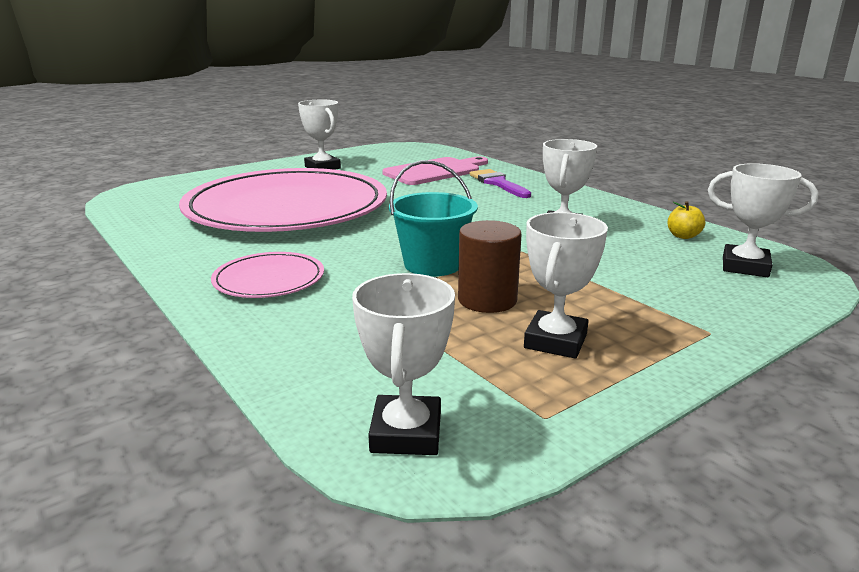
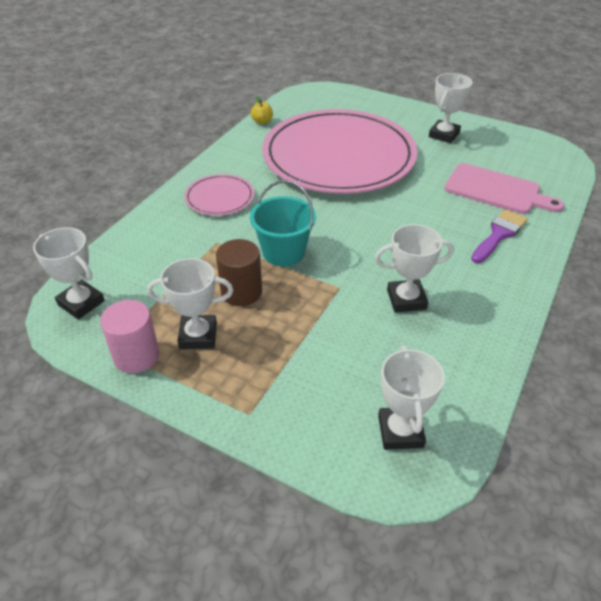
camera: 65 degrees right, 20 degrees up
white trophy [352,273,455,455] -> white trophy turned 60 degrees clockwise [33,227,105,319]
yellow apple [668,201,705,239] -> yellow apple moved to [251,96,273,124]
none -> pink cylinder [100,300,160,373]

